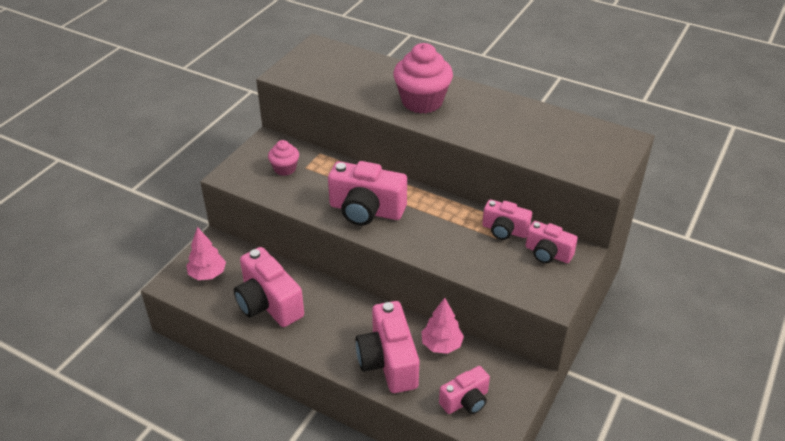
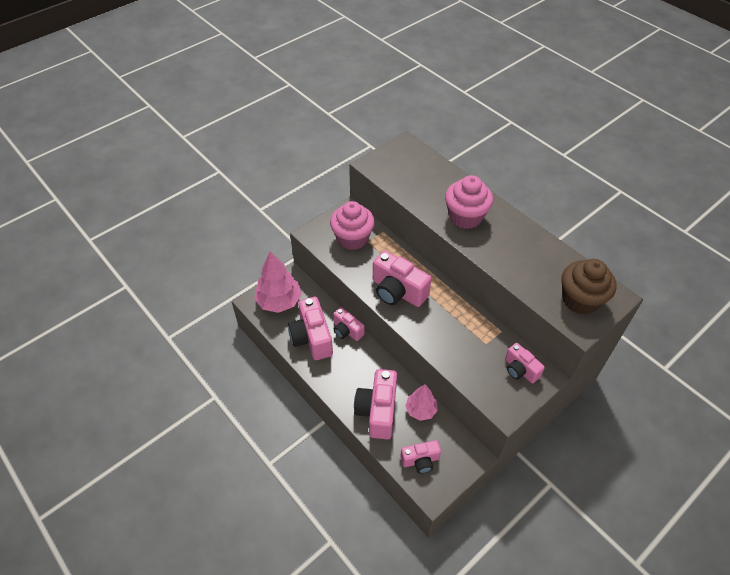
camera: 20 degrees right, 10 degrees up
pink tree [186,227,226,280] -> pink tree [254,251,302,313], size x1.63
pink cupcake [268,140,299,176] -> pink cupcake [330,201,375,250], size x1.85
pink camera [482,199,532,240] -> pink camera moved to [334,307,364,341]
none -> brown cupcake [561,259,616,315]

